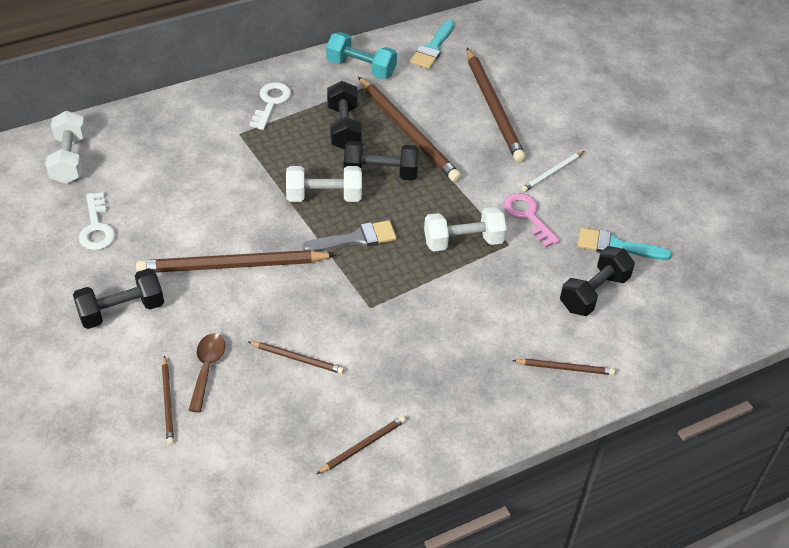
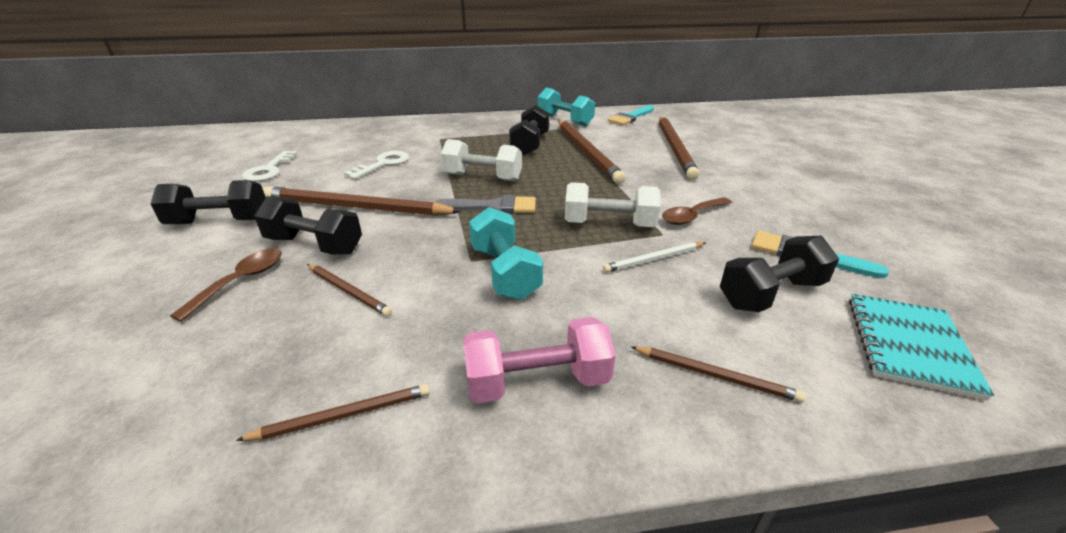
camera: 20 degrees right, 15 degrees down
white dumbbell [45,111,87,184] -> none
brown pencil [162,355,174,445] -> none
white key [249,82,291,130] -> white key moved to [344,151,409,179]
black dumbbell [344,141,419,180] -> black dumbbell moved to [254,196,362,255]
pink key [504,193,560,247] -> brown spoon [662,197,732,225]
white pencil [521,151,584,192] -> white pencil moved to [603,242,706,273]
none -> pink dumbbell [463,317,616,404]
none -> turquoise dumbbell [469,207,543,300]
none -> turquoise notebook [849,294,994,401]

